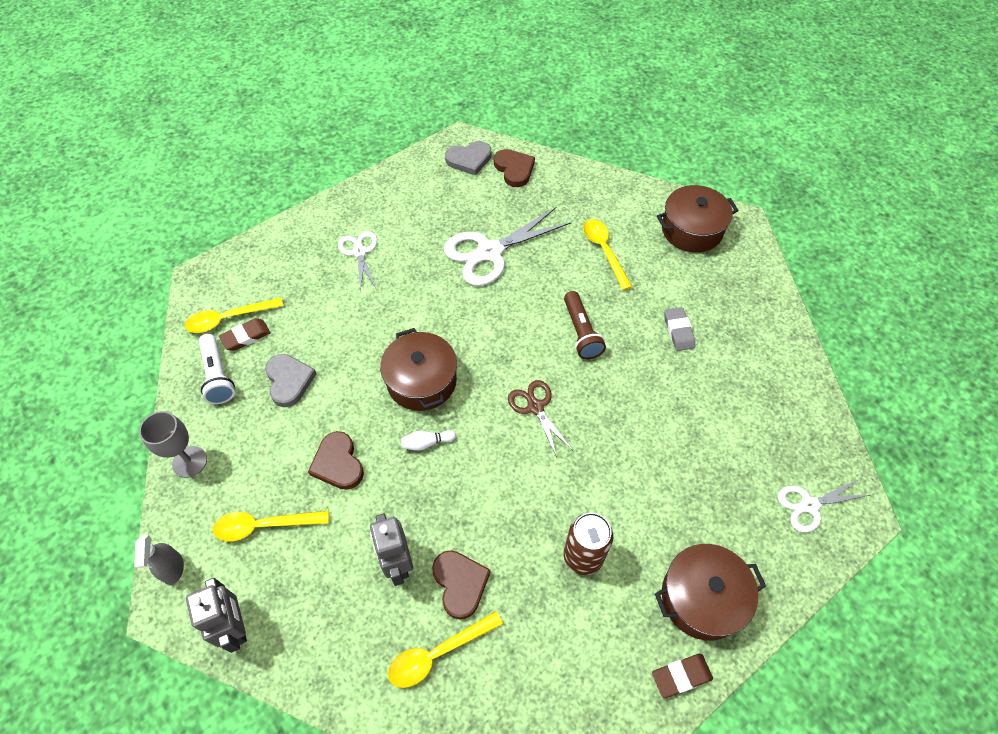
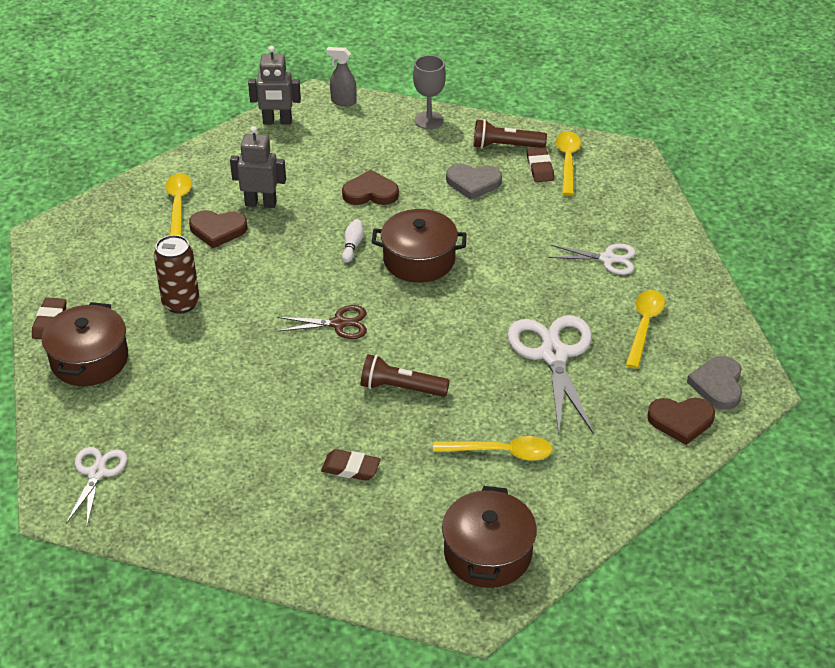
camera: 115 degrees right, 15 degrees down
white flashlight [199,334,235,404] -> brown flashlight [474,119,547,149]
yellow spoon [213,510,329,541] -> yellow spoon moved to [626,290,665,369]
grey eraser [664,307,695,351] -> brown eraser [321,449,381,481]

